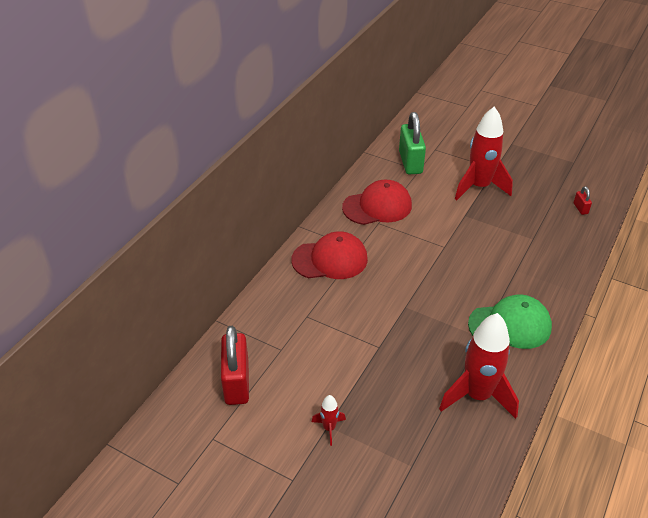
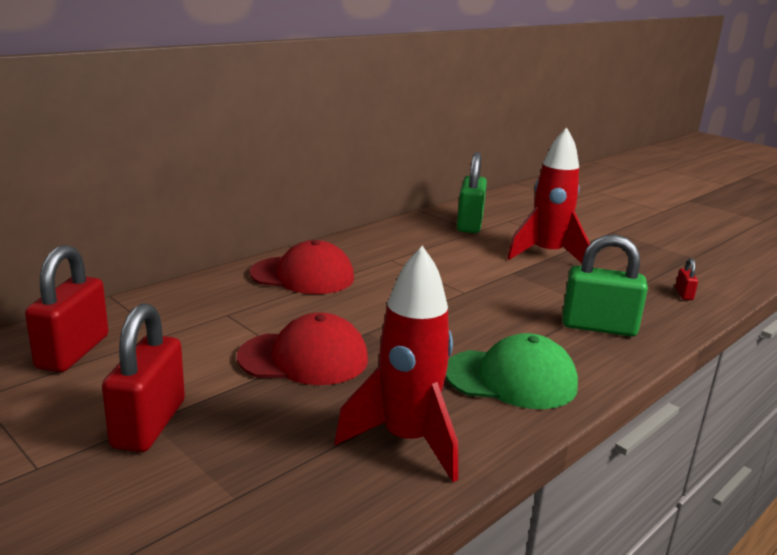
camera: 15 degrees right, 20 degrees down
red rocket [312,395,346,446] -> red padlock [102,303,185,452]
red cap [342,180,412,225] -> red cap moved to [237,312,368,385]
none -> green padlock [562,235,648,337]

